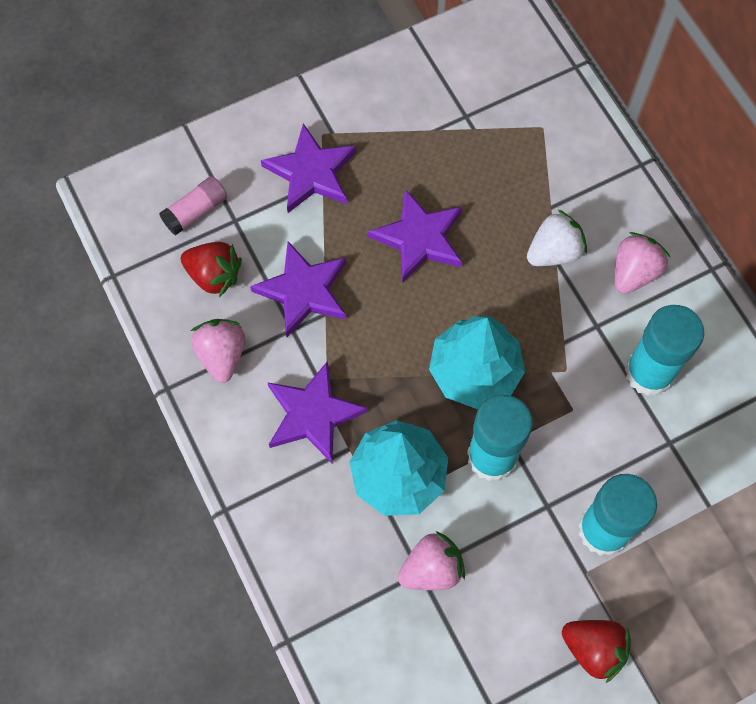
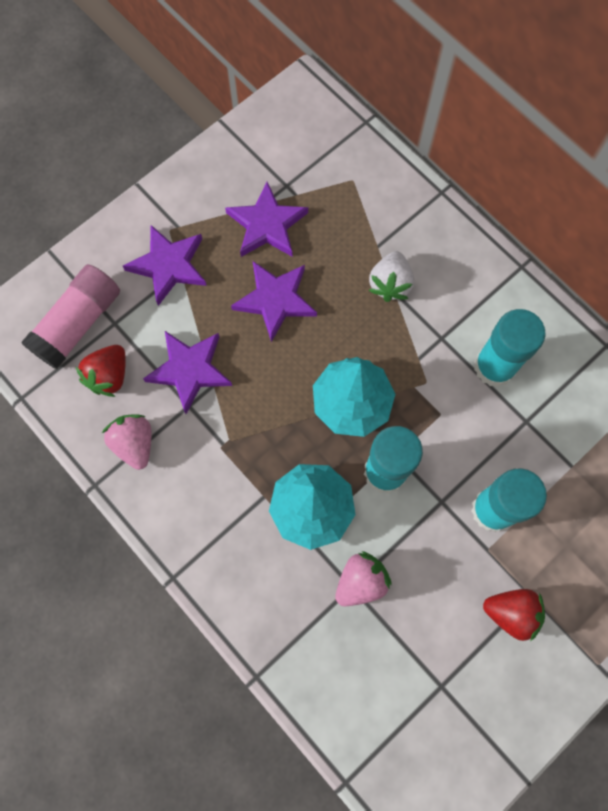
camera: 15 degrees left, 5 degrees up
pink glue stick [159,176,227,235] -> pink glue stick [21,264,120,369], size x1.75
red strawberry [181,242,242,297] -> red strawberry turned 105 degrees clockwise [76,345,126,397]
purple star [267,361,368,463] -> purple star moved to [225,182,308,257]
white strawberry [527,209,587,266] -> white strawberry turned 150 degrees clockwise [368,251,414,302]
pink strawberry [615,232,671,294] -> none

